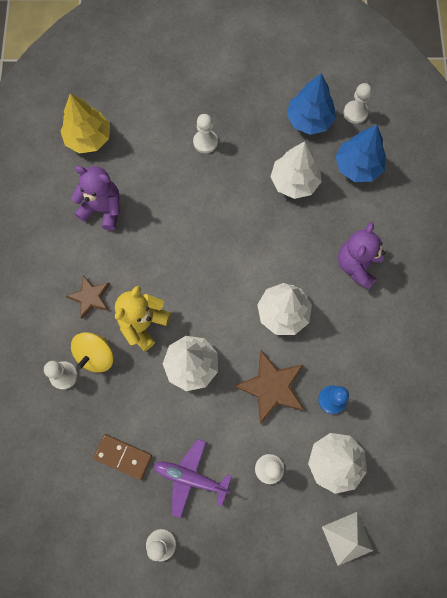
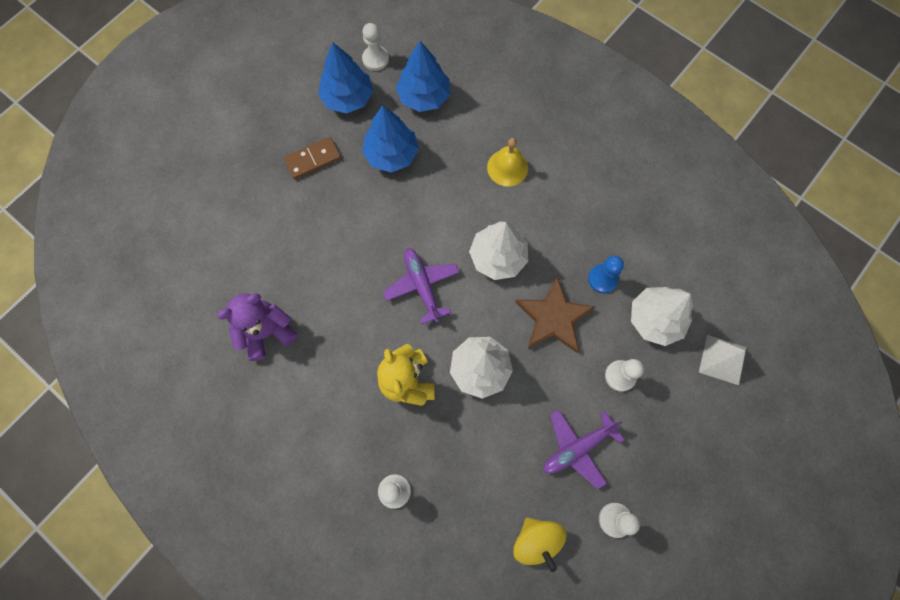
camera: 50 degrees left, 0 degrees up
yellow tree [61,93,110,154] -> none
brown star [66,275,110,319] -> none
yellow spinning top [71,332,113,373] -> yellow spinning top moved to [513,517,566,572]
brown domino [93,434,152,480] -> brown domino moved to [284,137,341,180]
white pawn [193,114,218,153] -> none
white tree [270,141,322,199] -> blue tree [362,105,419,172]
purple teddy bear [338,222,385,290] -> yellow bell [487,138,528,186]
none -> purple plane [383,248,460,324]

